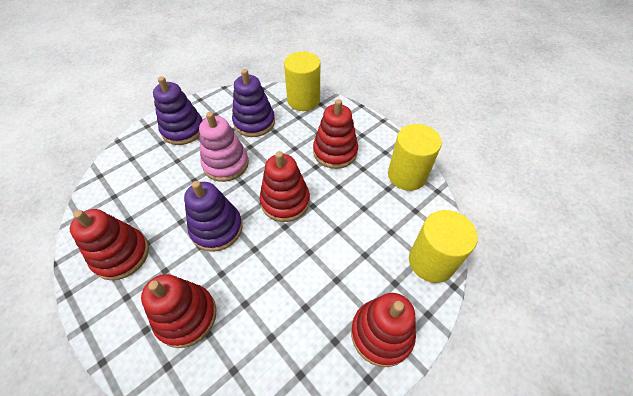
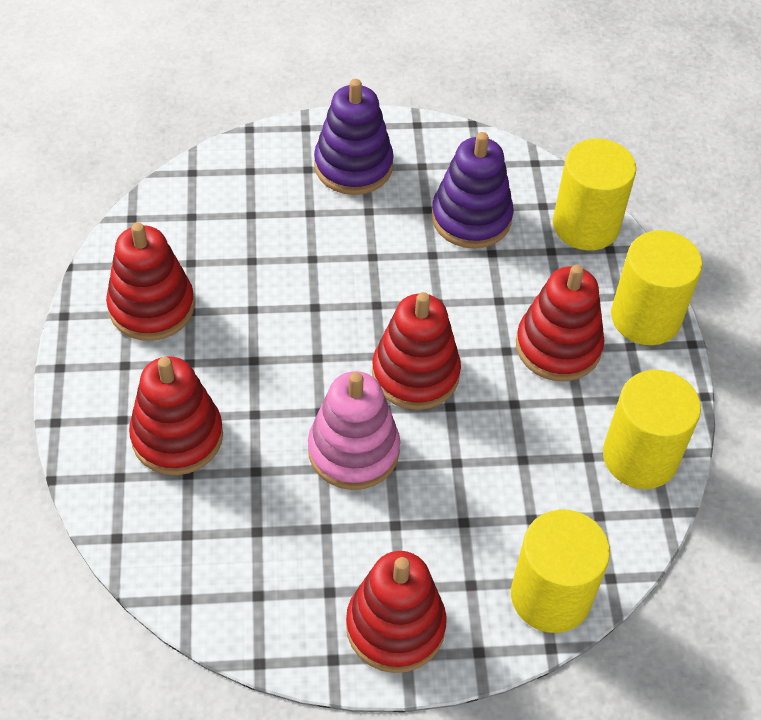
camera: 35 degrees right, 0 degrees up
purple stacking toy [184,181,243,252] -> none
pink stacking toy [199,112,249,182] -> pink stacking toy moved to [308,371,400,490]
none -> yellow cylinder [611,230,702,345]

